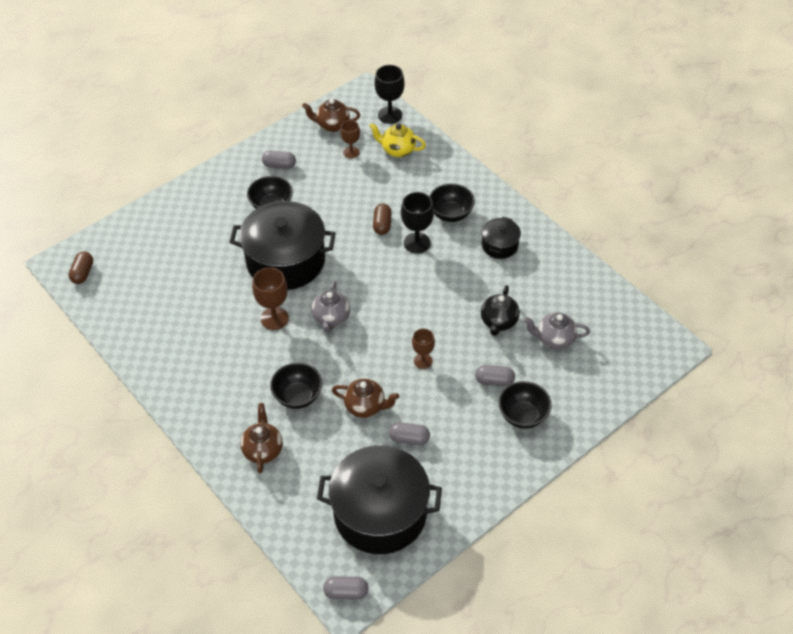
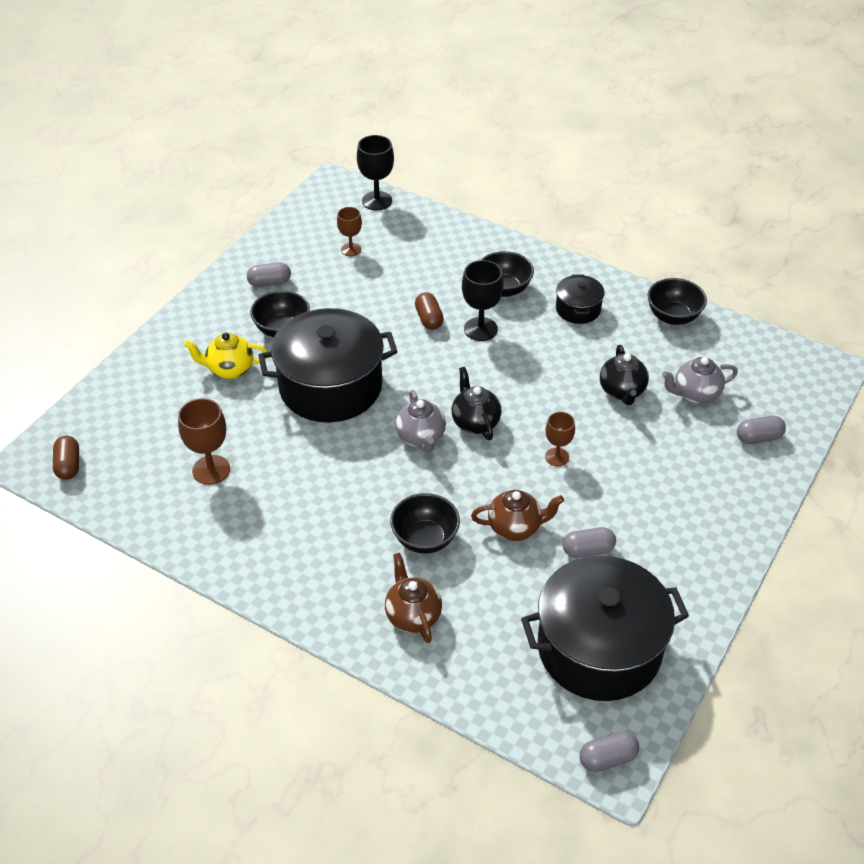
camera: 20 degrees left, 5 degrees down
brown goblet [252,267,289,330] -> brown goblet moved to [178,398,230,485]
brown teapot [302,99,360,132] -> none
yellow teapot [369,123,426,157] -> yellow teapot moved to [184,333,267,379]
grey capsule [475,365,515,386] -> grey capsule moved to [737,416,786,444]
black bowl [498,381,552,429] -> black bowl moved to [647,278,707,325]
none -> black teapot [452,367,502,440]

